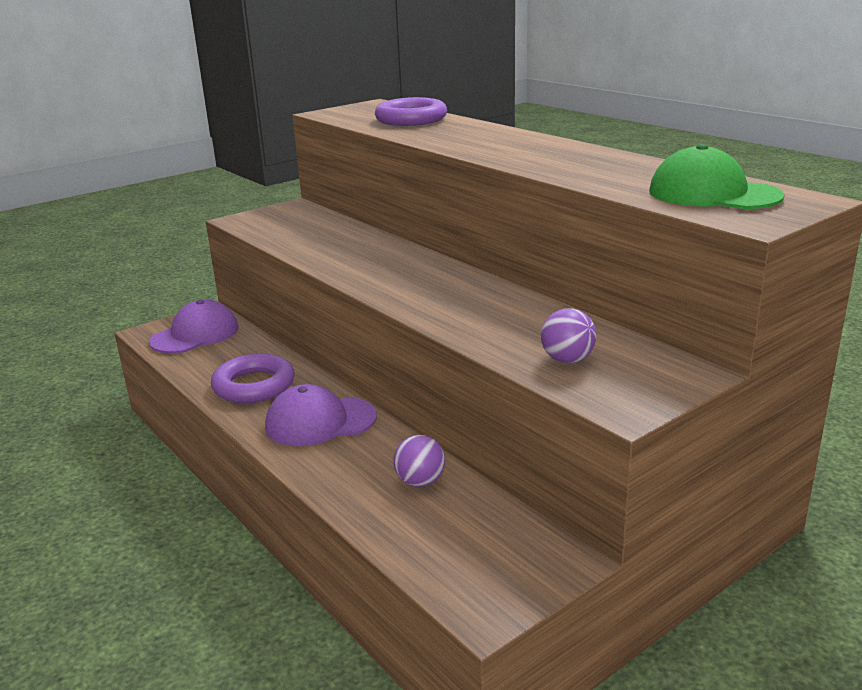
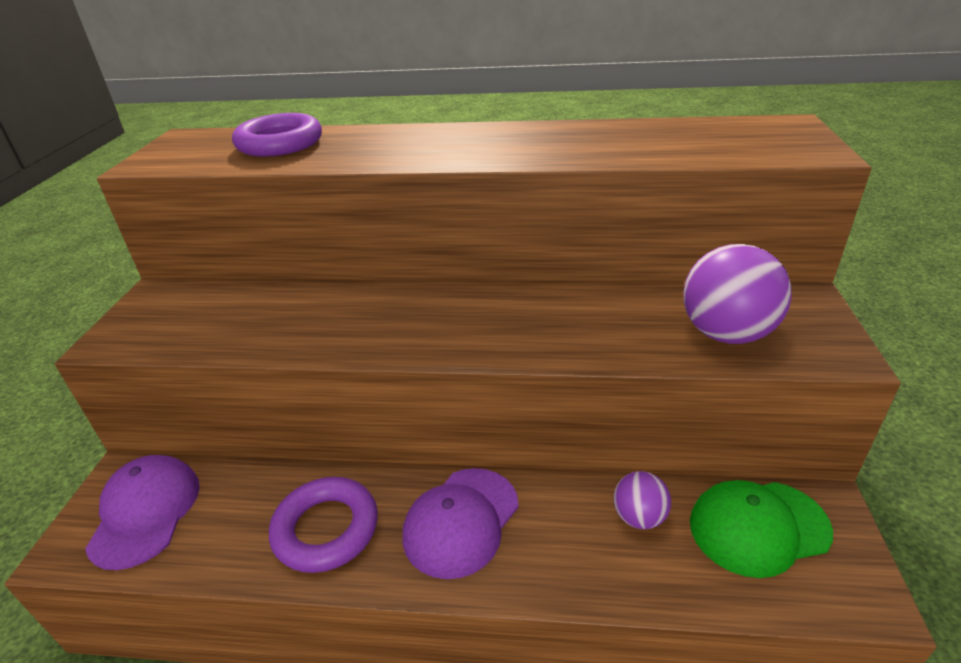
camera: 45 degrees left, 10 degrees up
purple ball [541,308,597,363] -> purple ball [683,244,792,344], size x1.78
green cap [649,144,785,209] -> green cap moved to [690,480,833,578]

